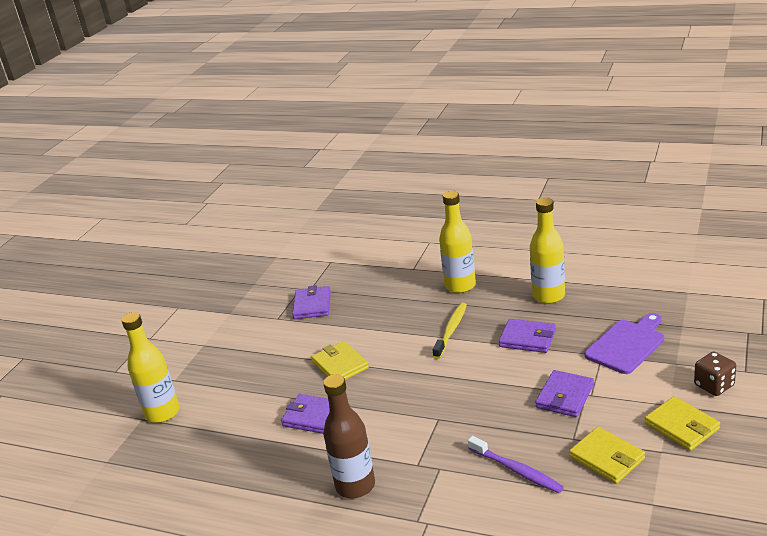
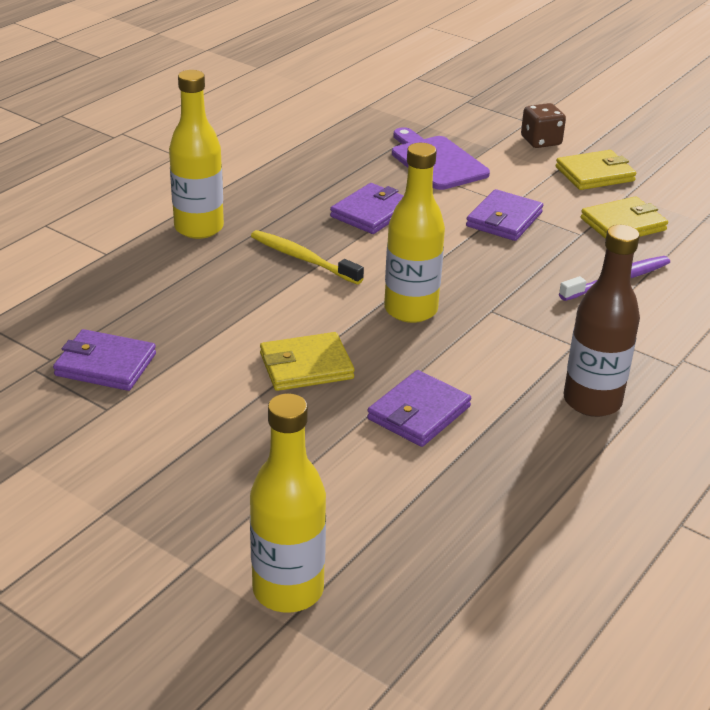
camera: 80 degrees left, 5 degrees up
yellow bottle [530,197,565,304] -> yellow bottle moved to [384,143,445,323]
purple wallet [535,370,594,417] -> purple wallet turned 75 degrees clockwise [466,189,543,241]

